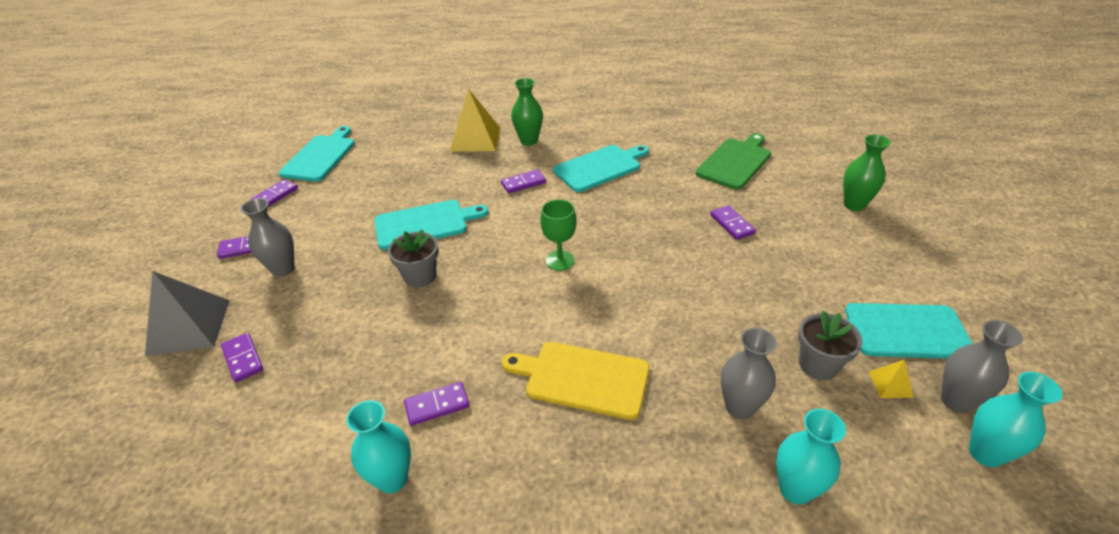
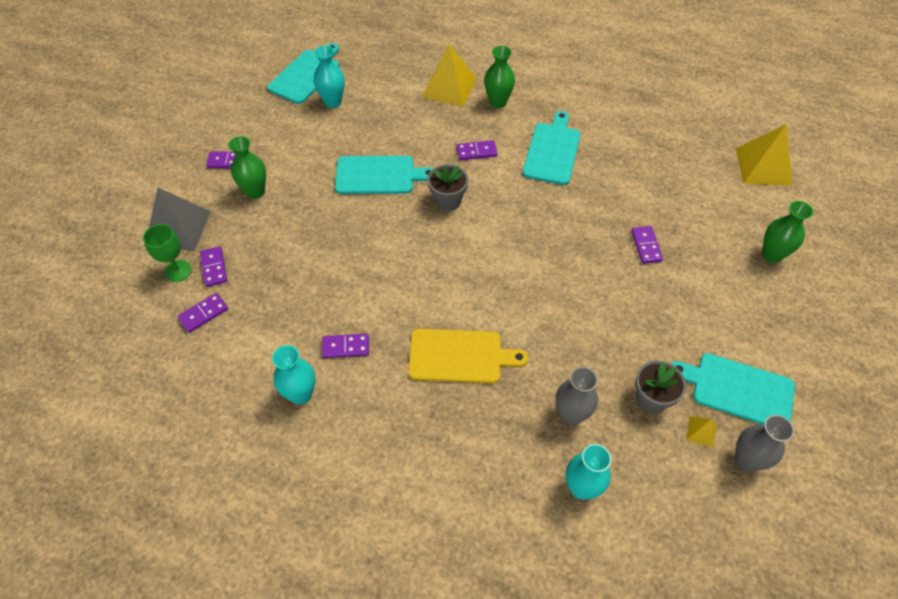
camera: 15 degrees right, 15 degrees up
grey vase [240,198,295,277] -> green vase [228,136,266,199]
purple domino [250,179,298,207] -> purple domino moved to [177,293,228,333]
grey flower pot [388,229,439,288] -> grey flower pot moved to [428,164,468,211]
yellow cutting board [502,342,650,420] -> yellow cutting board turned 150 degrees clockwise [408,329,528,383]
green goblet [540,199,576,271] -> green goblet moved to [143,224,191,282]
turquoise cutting board [553,145,649,192] -> turquoise cutting board turned 60 degrees counterclockwise [523,111,581,185]
green cutting board [695,133,771,190] -> none
turquoise vase [969,372,1063,467] -> turquoise vase moved to [314,46,345,108]
none -> yellow pyramid [736,124,793,186]

